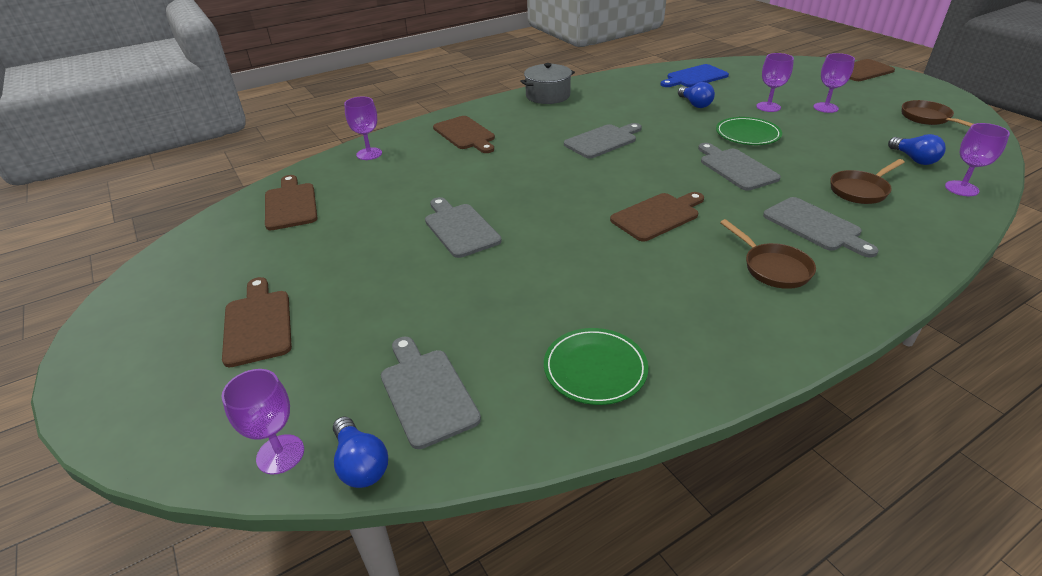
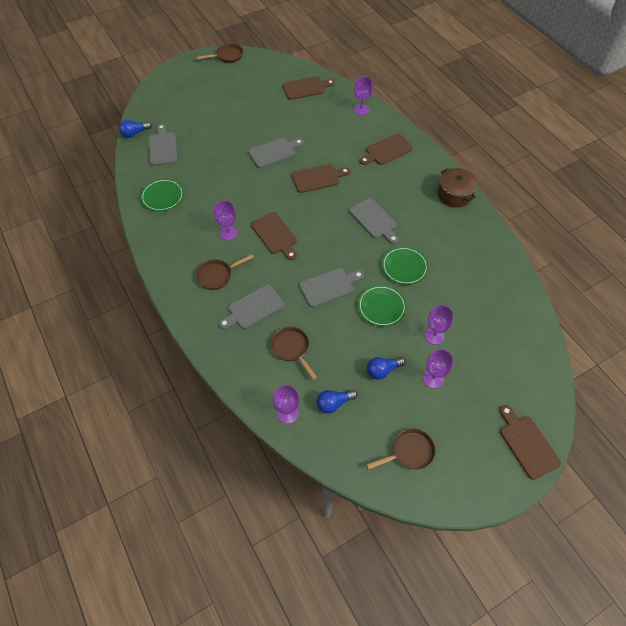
camera: 90 degrees right, 20 degrees up
purple goblet [221,369,304,474] -> purple goblet moved to [214,200,238,240]
brown cutting board [222,277,292,367] -> brown cutting board moved to [292,164,350,193]
grey cutting board [381,337,481,449] -> grey cutting board turned 75 degrees counterclockwise [149,124,178,166]
grey pot [520,63,575,104] -> brown pot [438,168,477,208]
blue cutting board [661,64,729,87] -> none
blue light bulb [678,82,715,108] -> blue light bulb moved to [367,357,406,380]
none -> brown pan [197,43,243,63]
none -> green plate [382,246,429,285]

